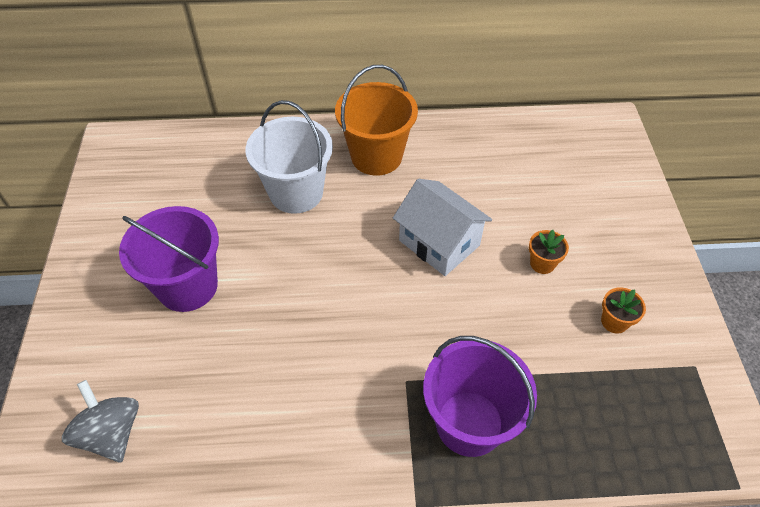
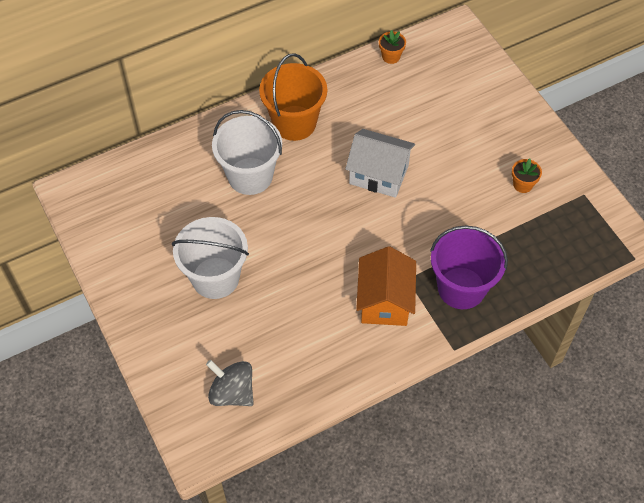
camera: 25 degrees left, 5 degrees up
purple bucket [119,206,219,312] -> white bucket [172,217,249,299]
orange flower pot [529,230,569,274] -> orange flower pot moved to [379,30,406,64]
none -> orange house [356,246,416,326]

